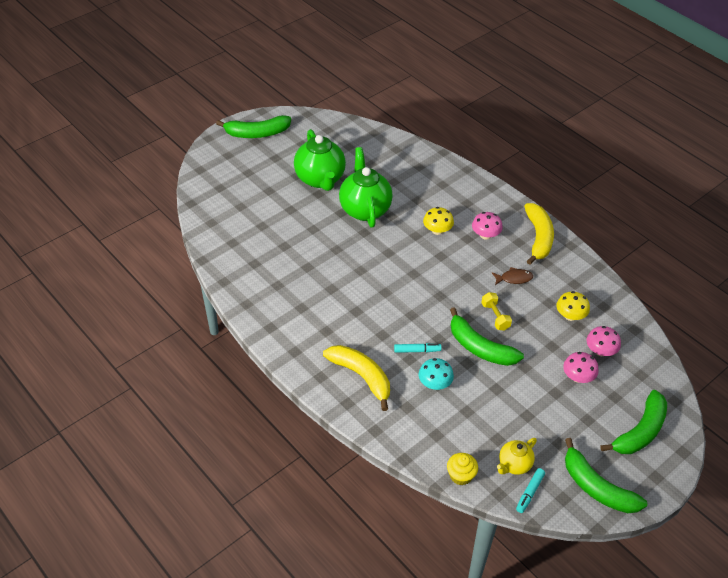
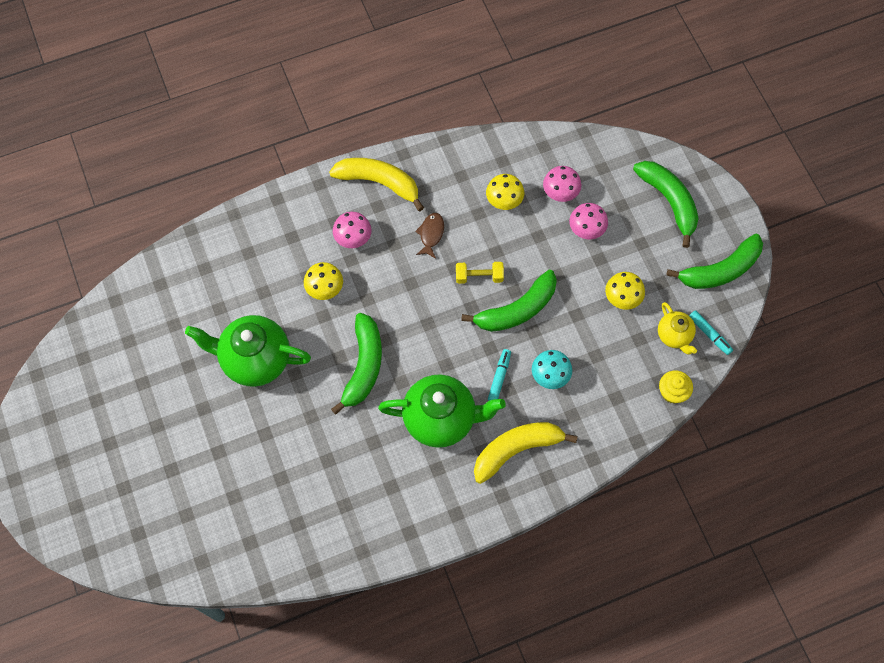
camera: 70 degrees left, 20 degrees up
green banana [216,115,291,138] -> green banana moved to [331,313,382,414]
green teapot [294,129,346,191] -> green teapot moved to [378,374,506,448]
none -> yellow mushroom [605,272,645,310]

